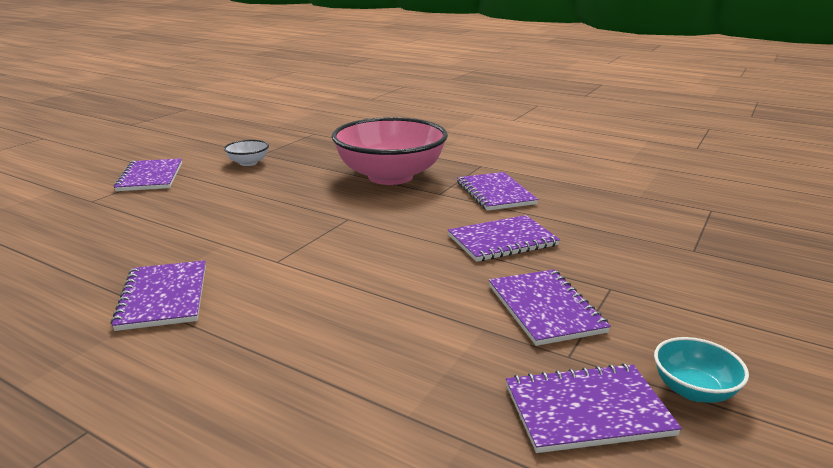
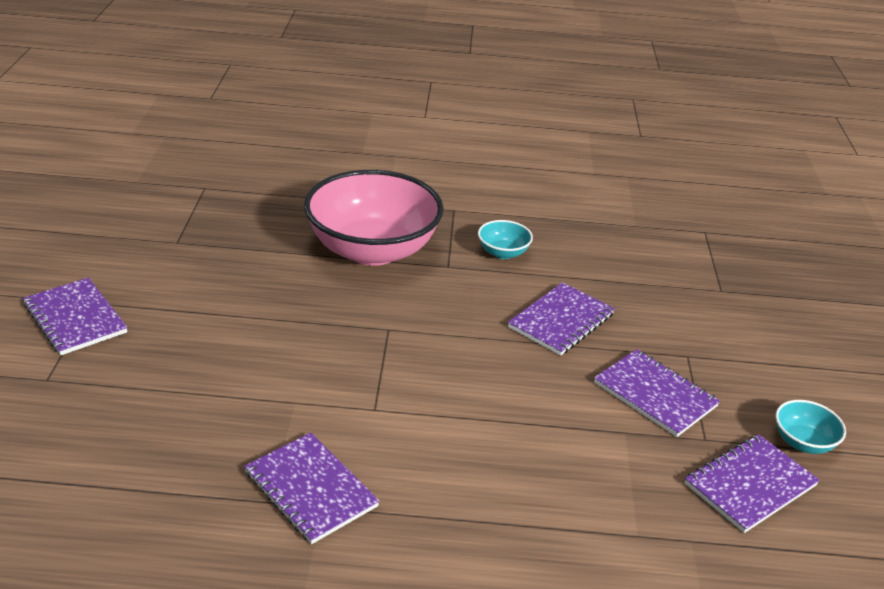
camera: 30 degrees left, 10 degrees up
white bowl [224,140,269,166] -> none
purple notebook [457,172,538,211] -> turquoise bowl [478,220,533,259]

